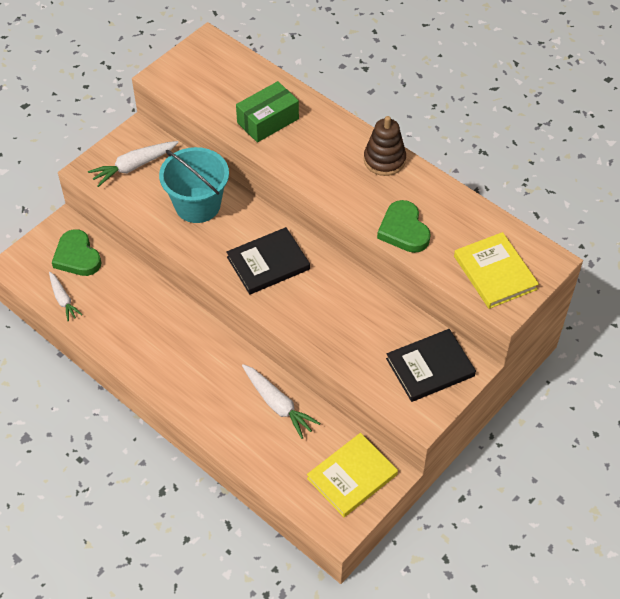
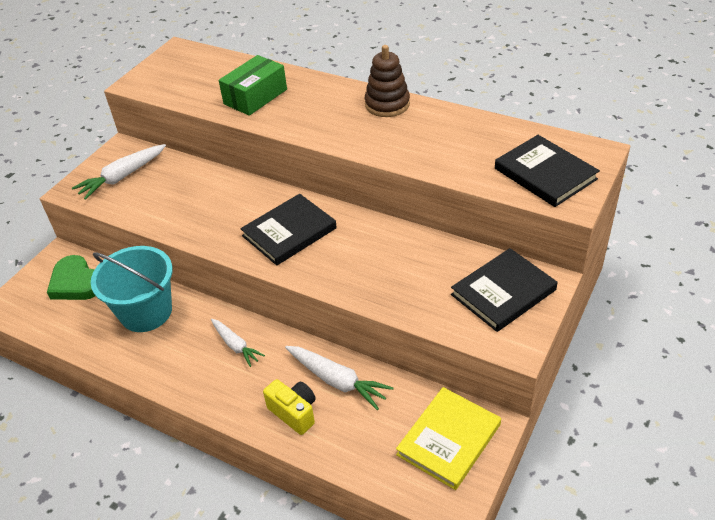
camera: 10 degrees left, 10 degrees down
white carrot [49,272,82,322] -> white carrot moved to [211,319,265,367]
turquoise bucket [159,147,229,223] -> turquoise bucket moved to [91,246,173,332]
green heart [377,200,431,253] -> none
yellow book [454,232,539,309] -> black book [495,135,600,207]
none -> yellow camera [263,379,316,435]

